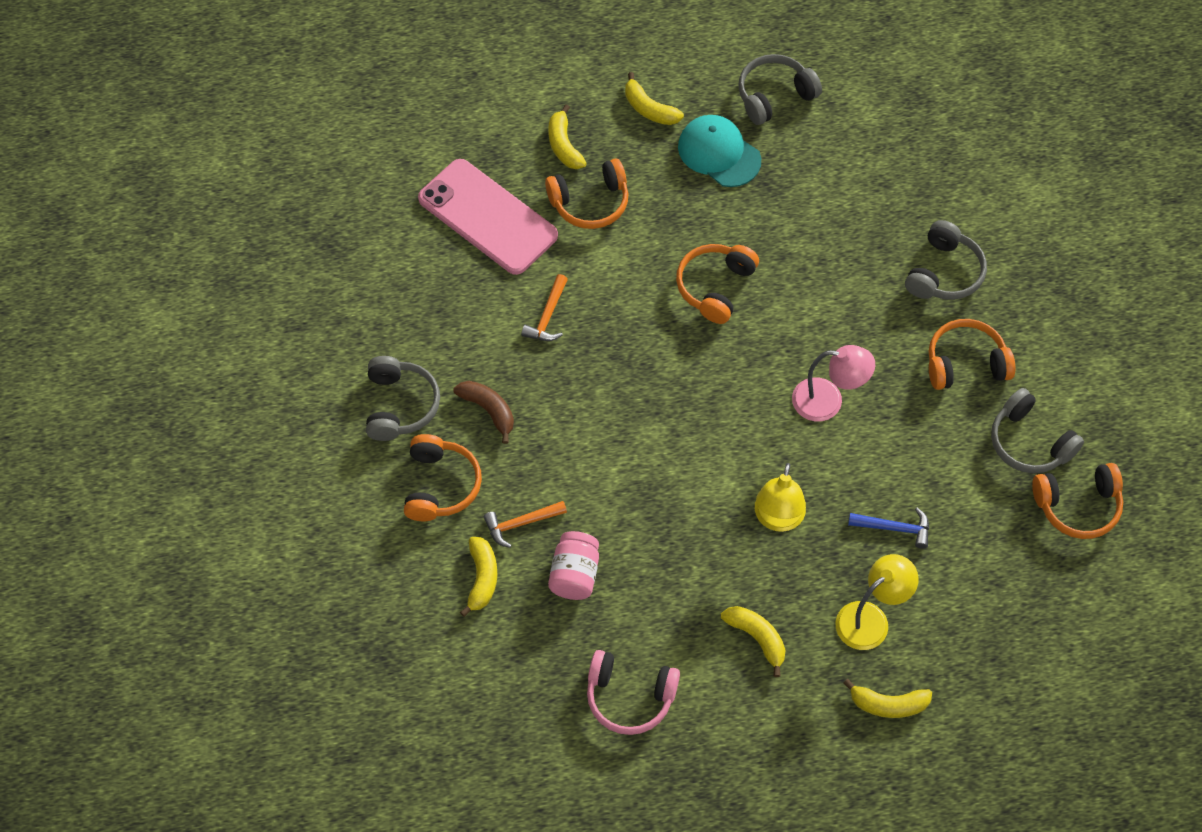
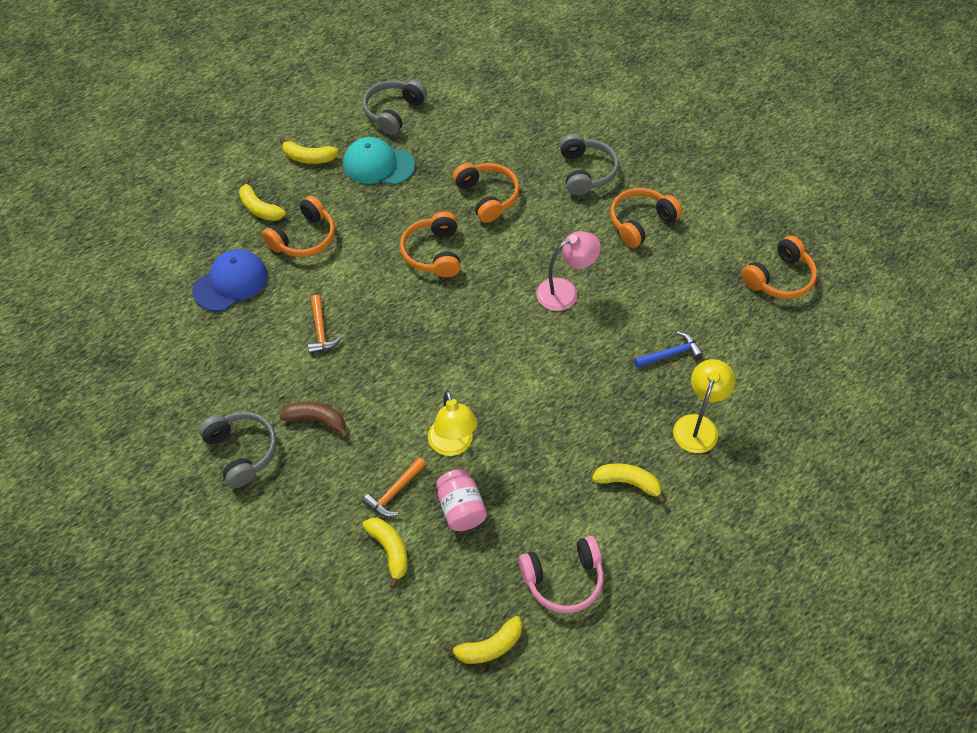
camera: 30 degrees left, 5 degrees down
orange headphones [404,434,482,521] -> orange headphones moved to [453,163,520,223]
pink phone [418,159,558,275] -> blue cap [193,249,267,312]
yellow lamp [755,463,806,532] -> yellow lamp moved to [428,391,478,456]
yellow banana [843,679,932,718] -> yellow banana moved to [444,616,522,664]
grey headphones [991,388,1084,473] -> none

